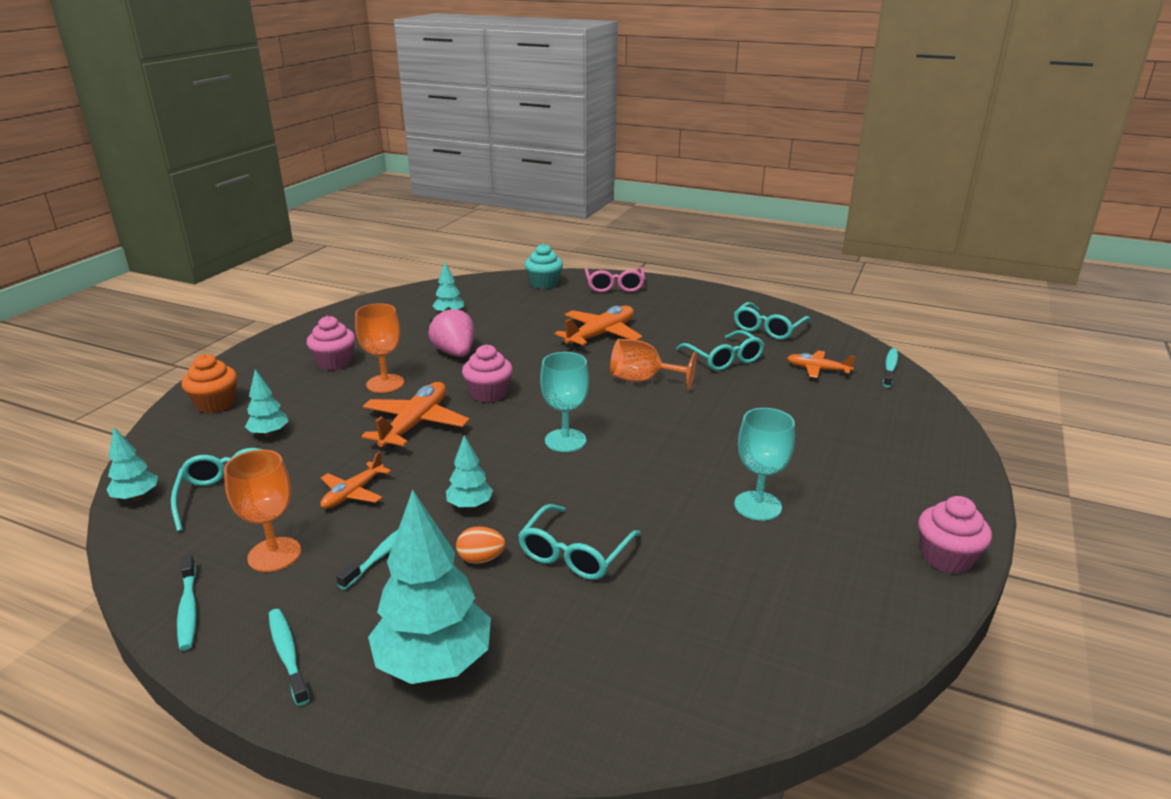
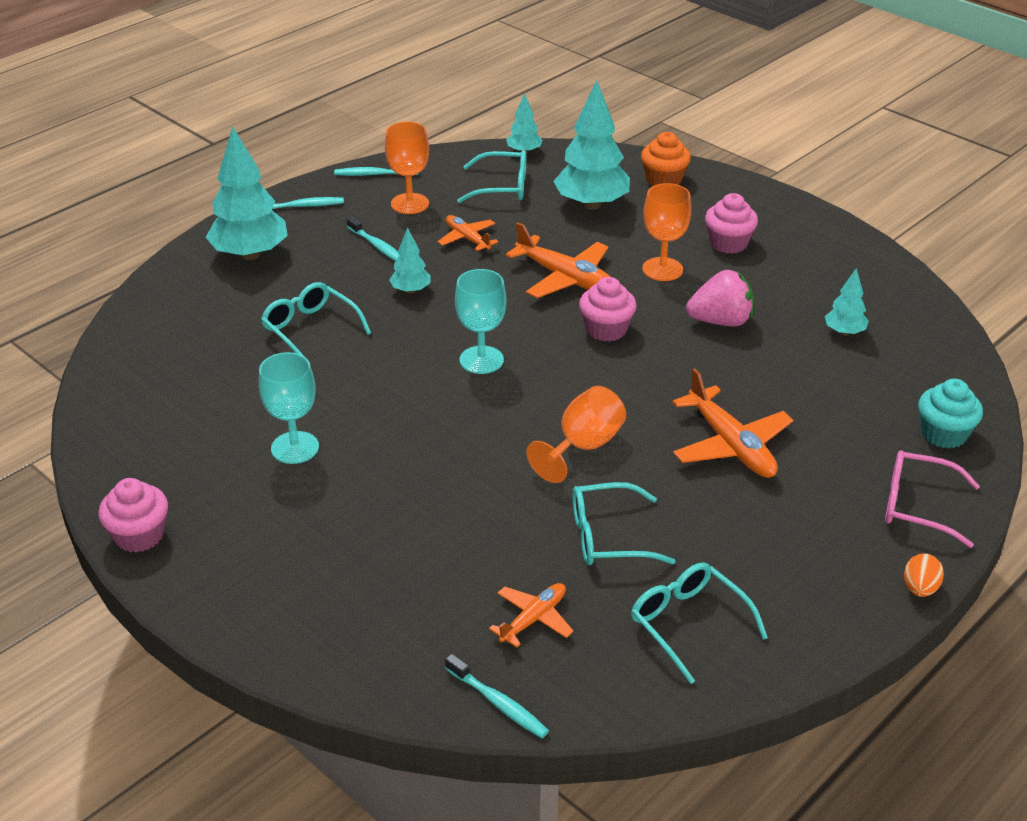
camera: 110 degrees right, 10 degrees up
turquoise tree [245,369,289,437] -> turquoise tree [553,80,630,210], size x2.00
orange egg [456,526,505,564] -> orange egg moved to [904,553,944,597]

